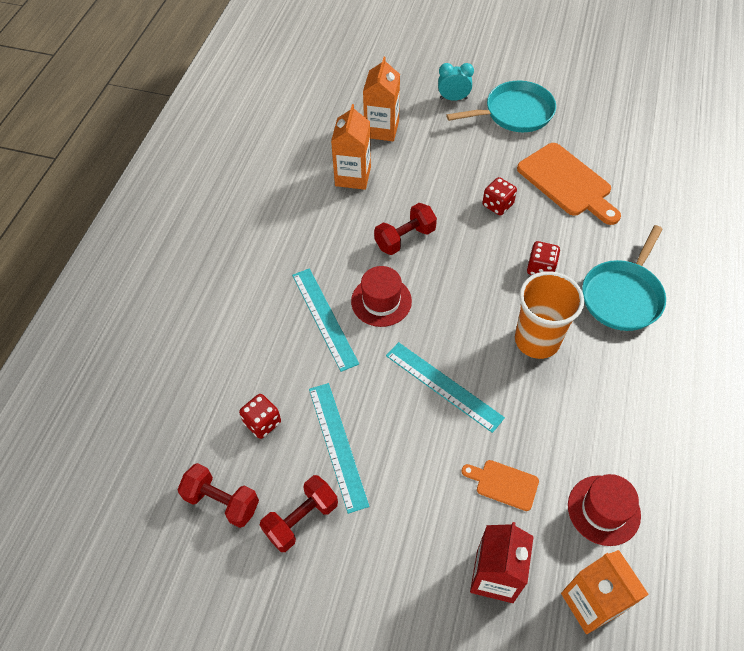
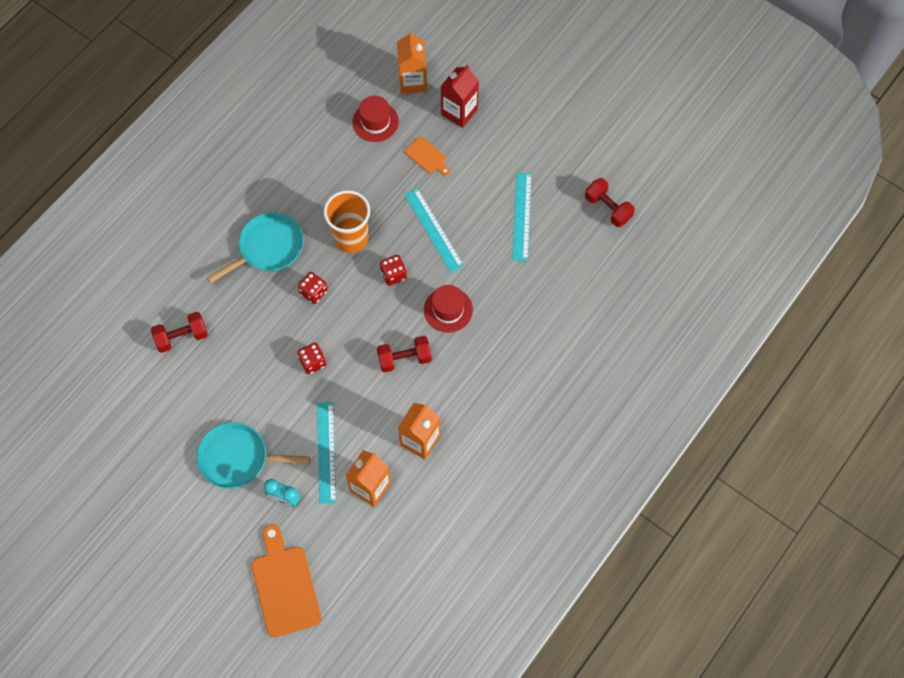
camera: 160 degrees left, 10 degrees up
red dice [239,394,281,439] -> red dice moved to [380,255,407,286]
red dumbbell [260,475,338,552] -> red dumbbell moved to [151,312,208,353]
turquoise ruler [292,268,359,372] -> turquoise ruler moved to [317,402,336,504]
orange cutting board [517,143,621,225] -> orange cutting board moved to [251,524,321,637]

